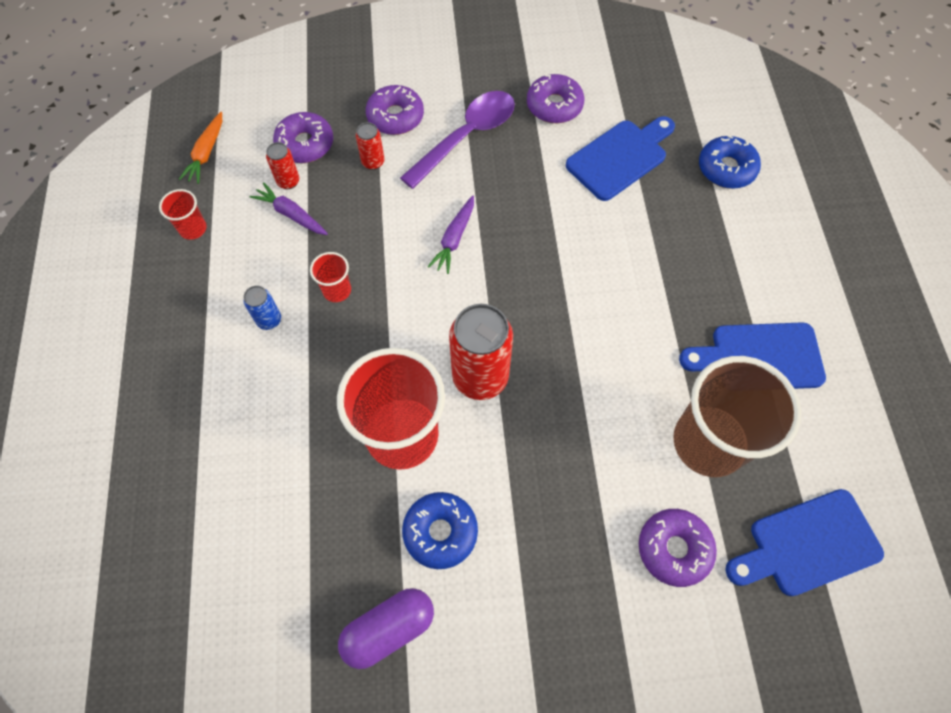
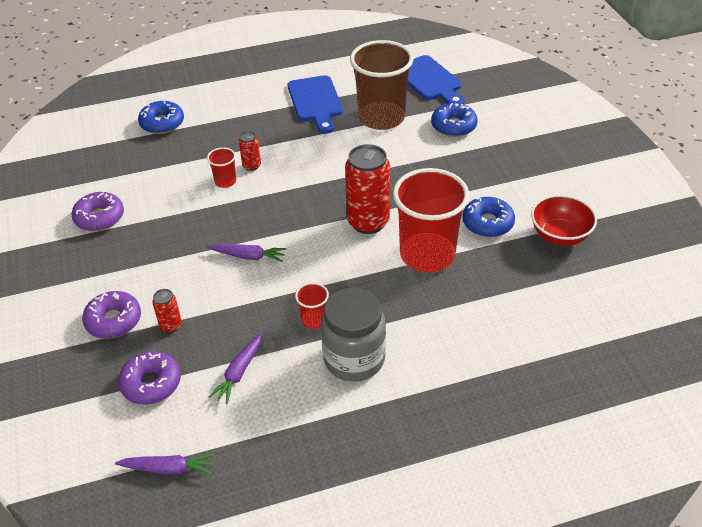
camera: 100 degrees left, 20 degrees down
red cup [159,189,207,240] -> red cup moved to [207,147,236,188]
orange carrot [179,112,222,184] -> purple carrot [115,454,215,475]
blue can [243,286,281,330] -> grey jar [321,288,386,382]
red can [266,142,299,189] -> red can moved to [239,131,261,171]
purple capsule [338,588,434,669] -> red bowl [531,195,597,246]
purple spoon [400,91,515,189] -> none
blue cutting board [566,116,675,201] -> none
purple donut [639,509,717,587] -> blue donut [431,103,478,137]

